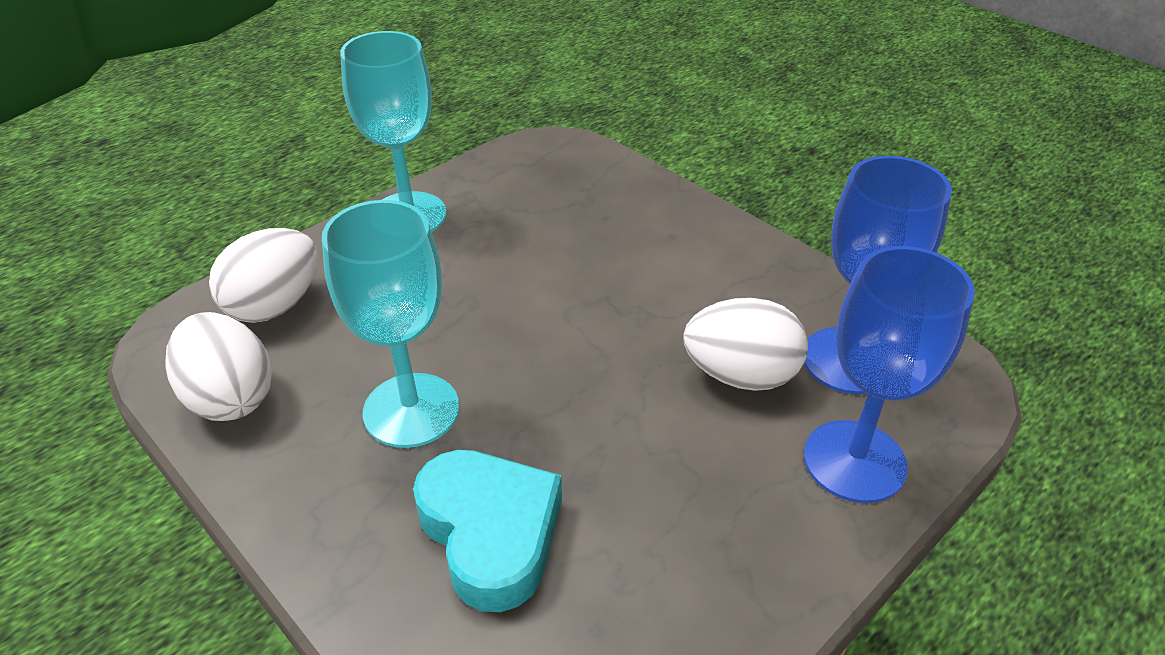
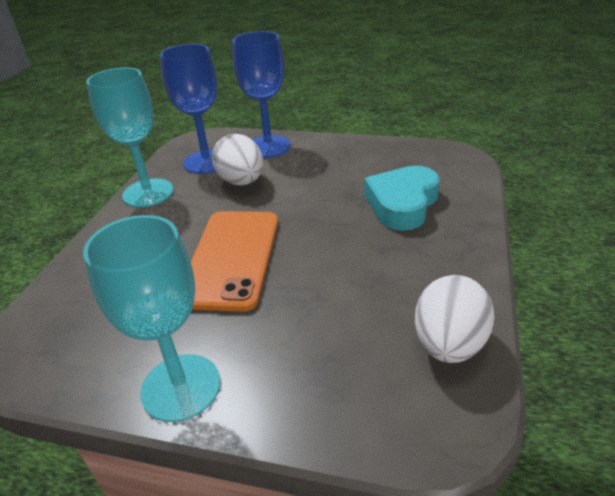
camera: 120 degrees left, 5 degrees down
white egg [209,228,318,323] -> none
turquoise goblet [322,200,459,448] -> turquoise goblet moved to [86,68,174,207]
none -> orange phone [191,211,278,312]

